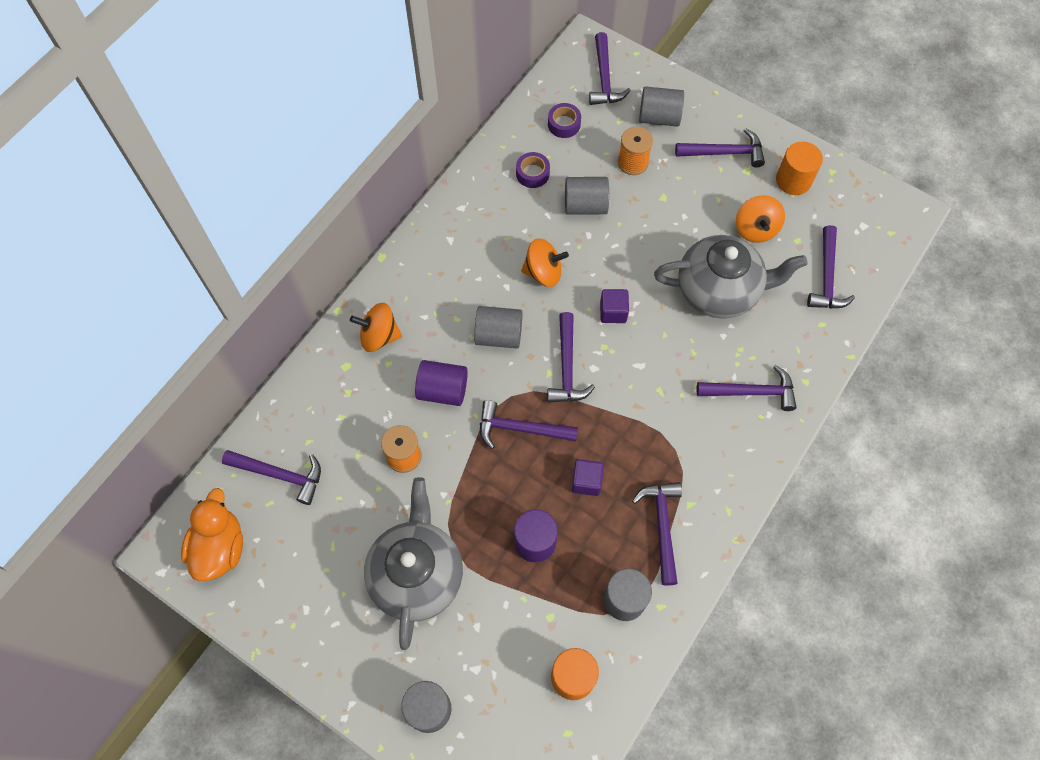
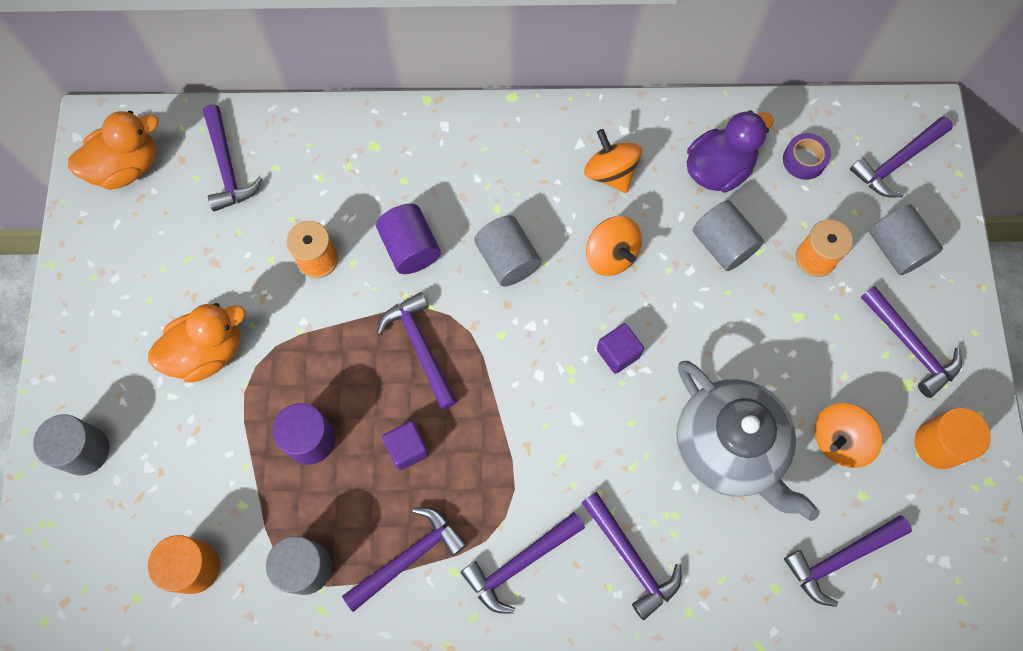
camera: 55 degrees right, 5 degrees up
orange spinning top [350,303,402,352] -> orange spinning top moved to [584,129,642,193]
grey teapot [364,477,463,650] -> orange duck [148,303,246,383]
purple tape [516,152,550,188] -> purple duck [687,110,774,193]
purple hammer [548,312,595,403] -> purple hammer moved to [461,512,585,614]

